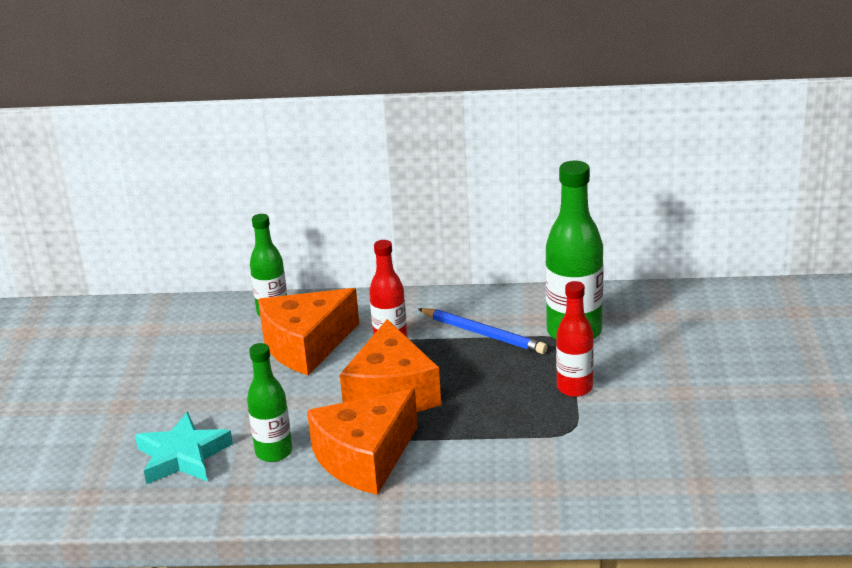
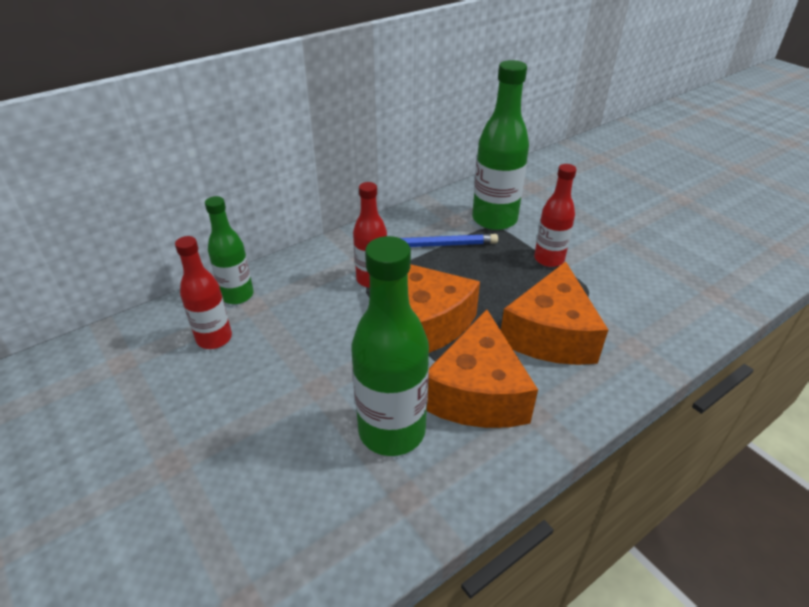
camera: 40 degrees left, 10 degrees up
turquoise star [135,412,233,484] -> none
green bottle [247,343,292,462] -> green bottle [351,236,429,456], size x1.63
orange cheese [258,288,359,375] -> orange cheese moved to [501,261,608,365]
none -> red bottle [175,236,232,349]

